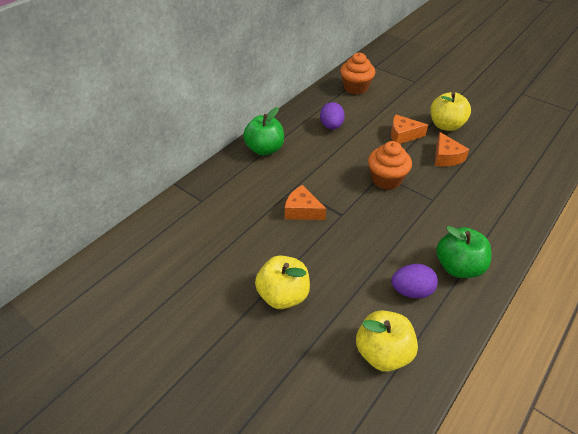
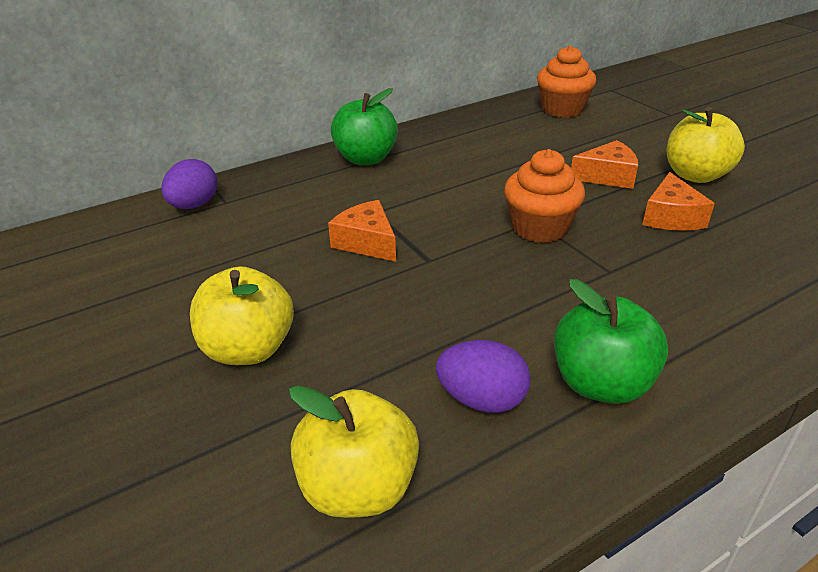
camera: 20 degrees right, 10 degrees down
purple egg [320,102,345,130] -> purple egg moved to [161,159,217,209]
orange cheese [391,114,428,144] -> orange cheese turned 150 degrees clockwise [571,140,638,189]

